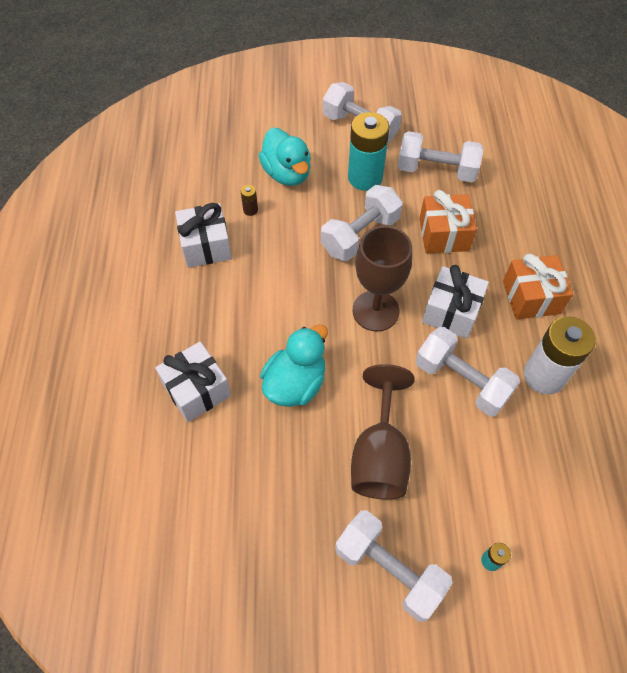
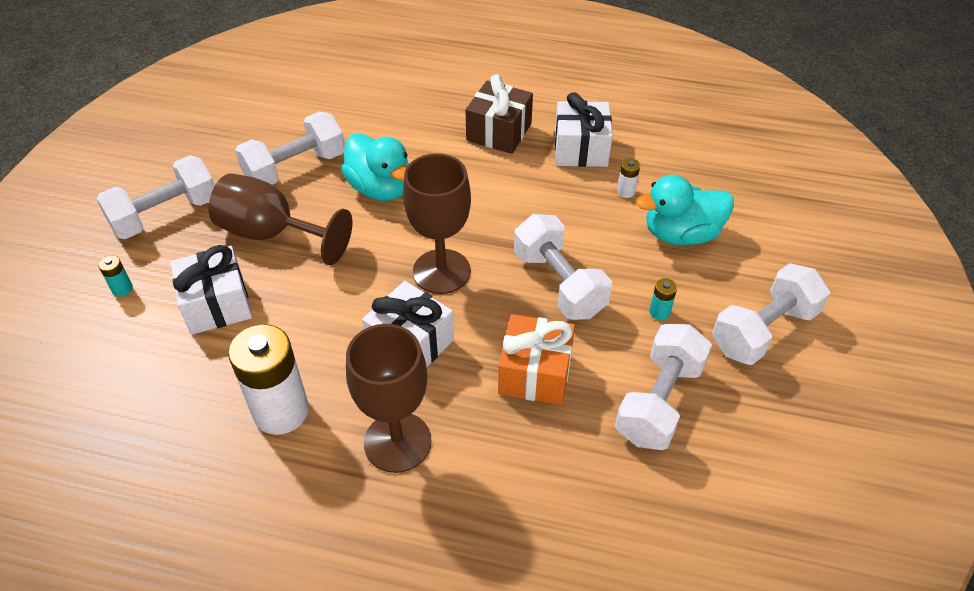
camera: 105 degrees right, 10 degrees down
white gift [155,342,231,422] -> white gift moved to [170,245,252,335]
brown battery [241,185,258,216] -> white battery [617,158,640,198]
turquoise battery [348,112,389,191] -> turquoise battery [650,278,677,320], size x0.41
white dumbbell [415,327,520,416] -> white dumbbell moved to [235,112,345,185]
orange gift [503,253,573,320] -> brown goblet [346,324,432,473]
none -> brown gift [466,74,533,154]

